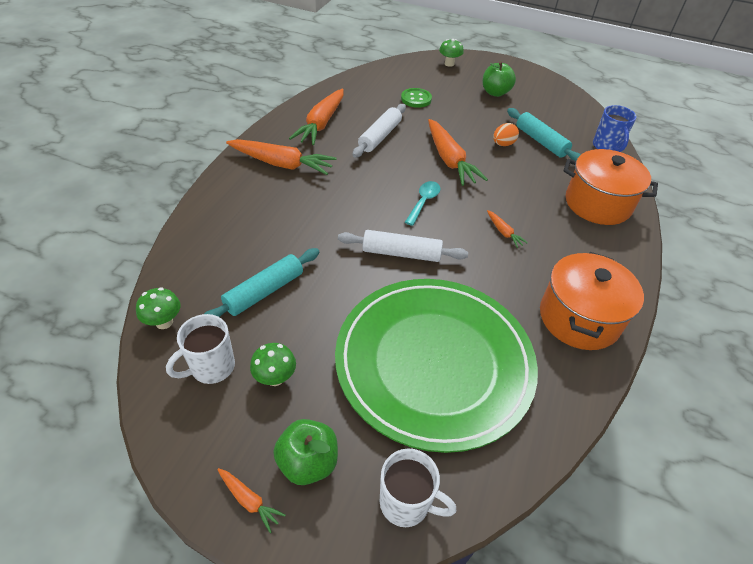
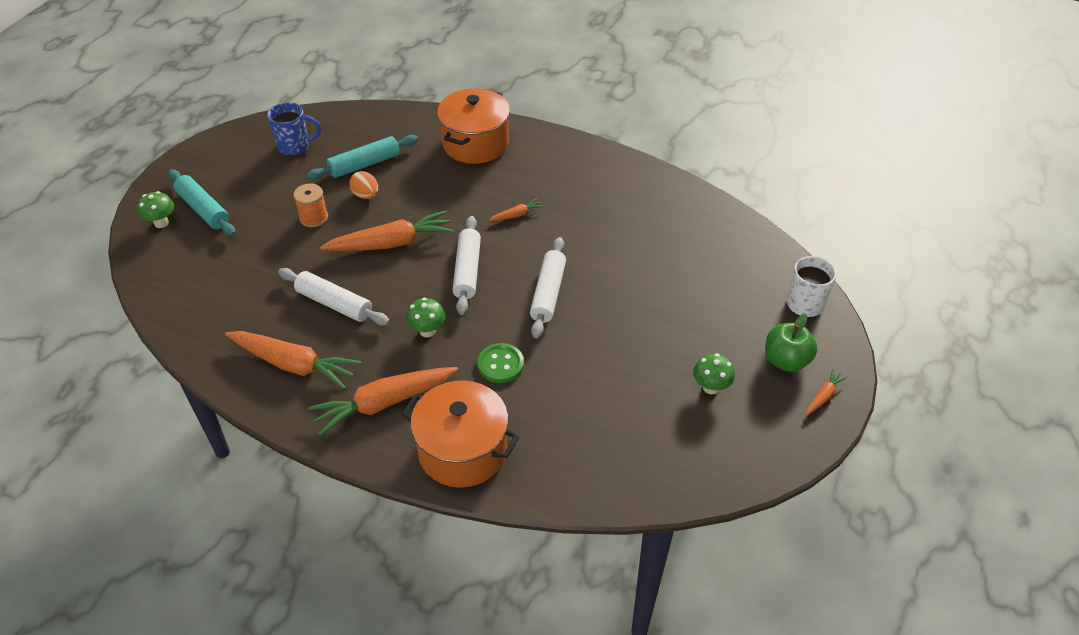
camera: 85 degrees left, 0 degrees up
green mushroom [136,287,180,329] -> green mushroom moved to [406,298,445,338]
white mug [166,314,235,384] -> none
turquoise rolling pin [204,248,319,317] -> turquoise rolling pin moved to [168,169,236,236]
orange carrot [226,139,337,175] -> orange carrot turned 135 degrees counterclockwise [308,367,458,436]
green plate [335,279,538,453] -> none
green button [401,88,432,108] -> green button moved to [477,343,524,383]
turquoise spoon [405,181,440,226] -> white rolling pin [452,216,481,315]
green apple [483,62,516,97] -> none
orange pot [540,252,644,350] -> orange pot moved to [402,381,520,488]
blue mug [593,105,637,152] -> blue mug moved to [267,102,321,156]
none -> orange spool [293,183,328,228]

